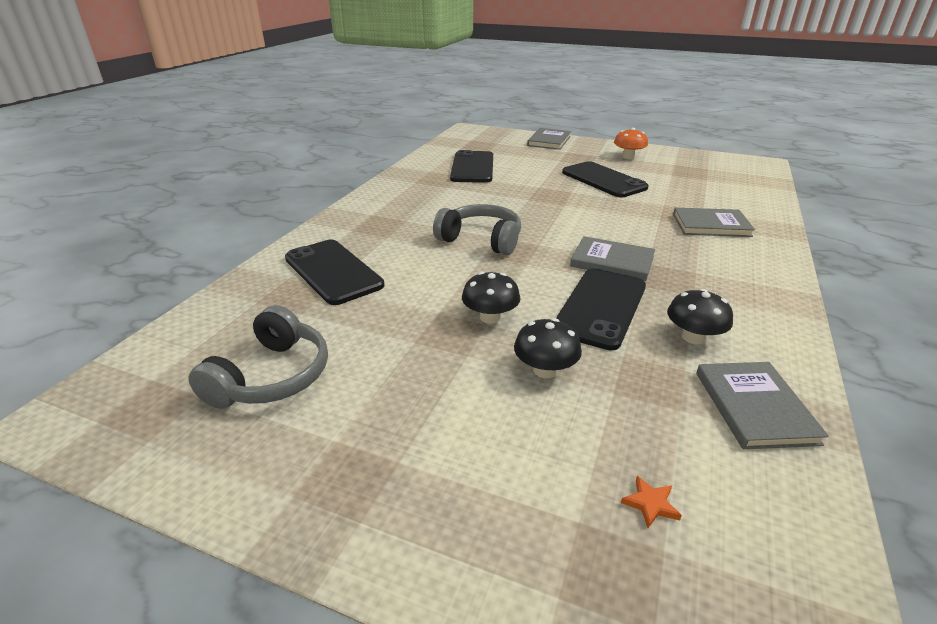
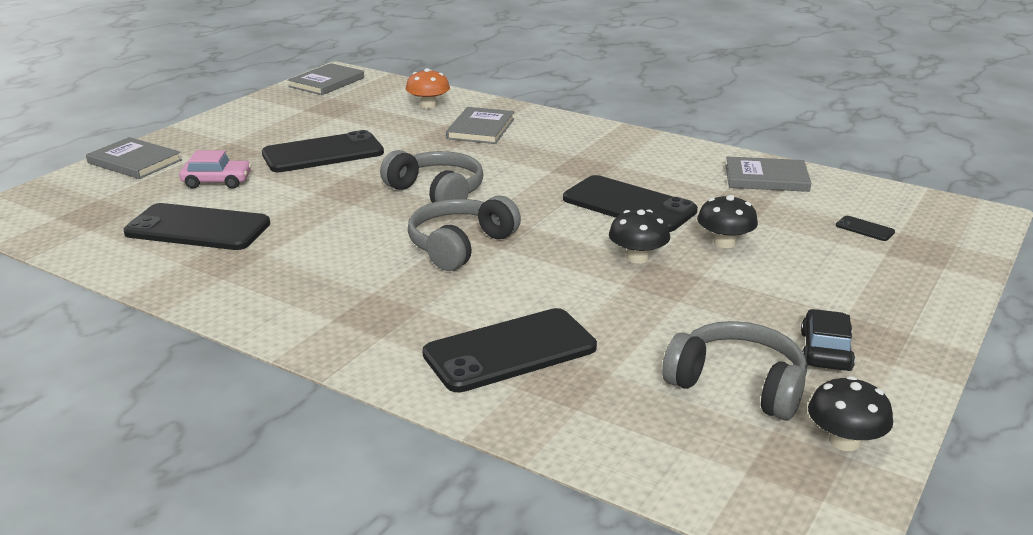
camera: 80 degrees left, 5 degrees down
grey book [570,236,655,281] -> grey book moved to [288,63,364,95]
orange mushroom [614,128,648,159] -> orange mushroom moved to [406,68,450,109]
orange star [621,476,682,528] -> black phone [836,216,895,241]
black mushroom [667,289,733,344] -> black mushroom moved to [808,376,893,451]
none -> pink car [179,150,252,189]
none -> grey headphones [380,150,483,203]
none -> black car [801,309,855,371]

